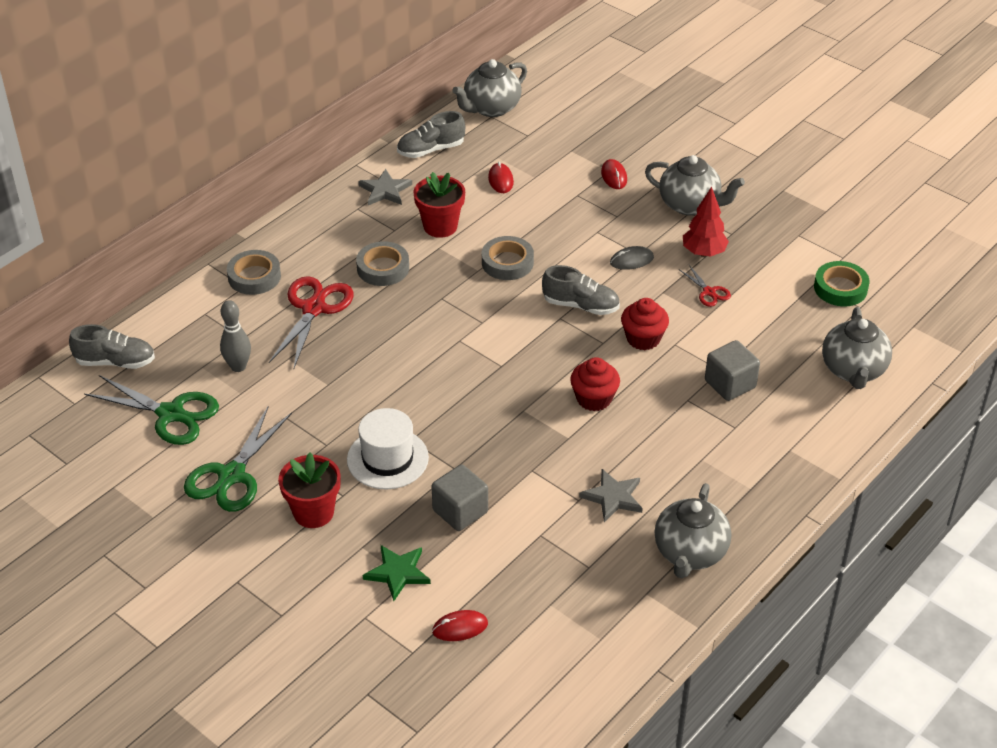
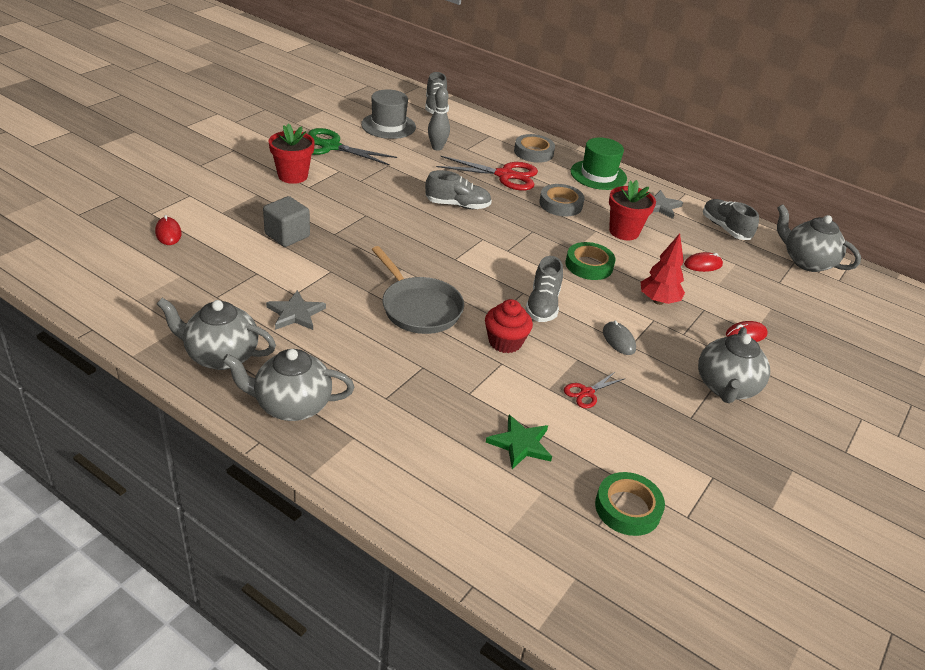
camera: 80 degrees right, 5 degrees down
green scissors [84,375,219,445] -> grey hat [361,90,416,139]
white hat [347,408,429,489] -> none
green star [363,545,431,601] -> green star moved to [486,415,552,469]
grey tape [482,236,534,280] -> green tape [566,242,616,280]
red cupcake [570,357,620,411] -> grey pan [372,246,464,334]
red tree [683,186,729,257] -> red tree moved to [641,233,685,305]
grey cube [705,340,760,401] -> none
grey teapot [822,307,892,389] -> grey teapot moved to [222,349,354,421]
none -> grey shoe [425,170,492,209]
none -> green hat [570,138,627,190]

